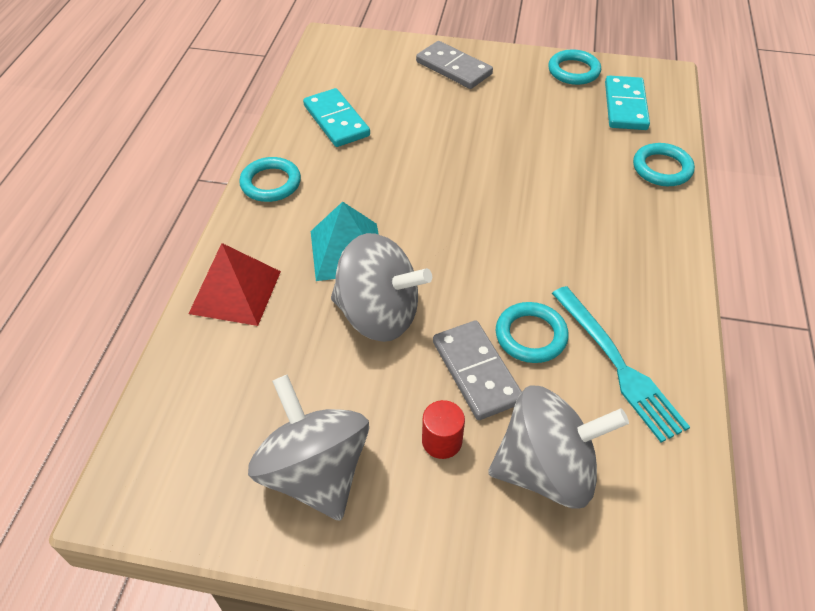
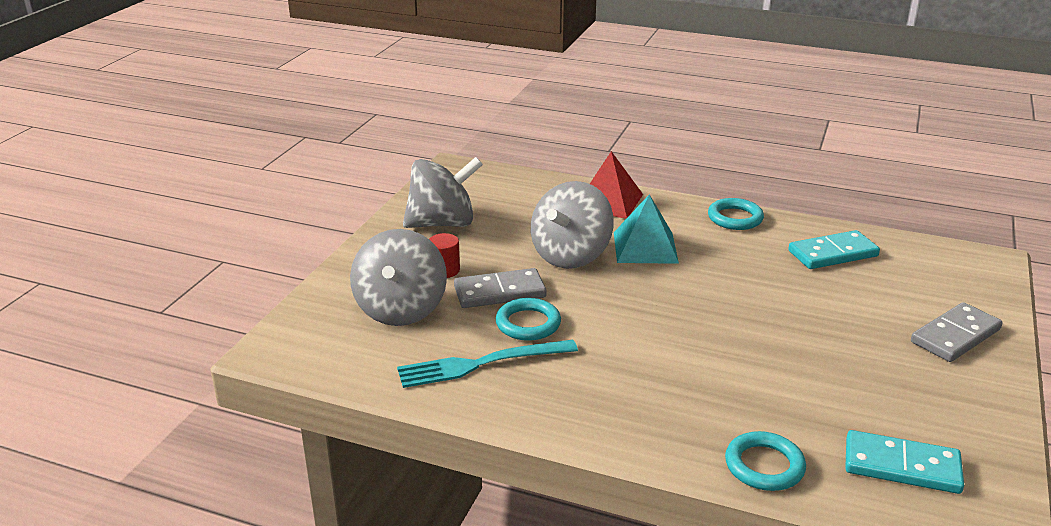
camera: 100 degrees right, 20 degrees down
turquoise ring [548,49,601,85] -> none

